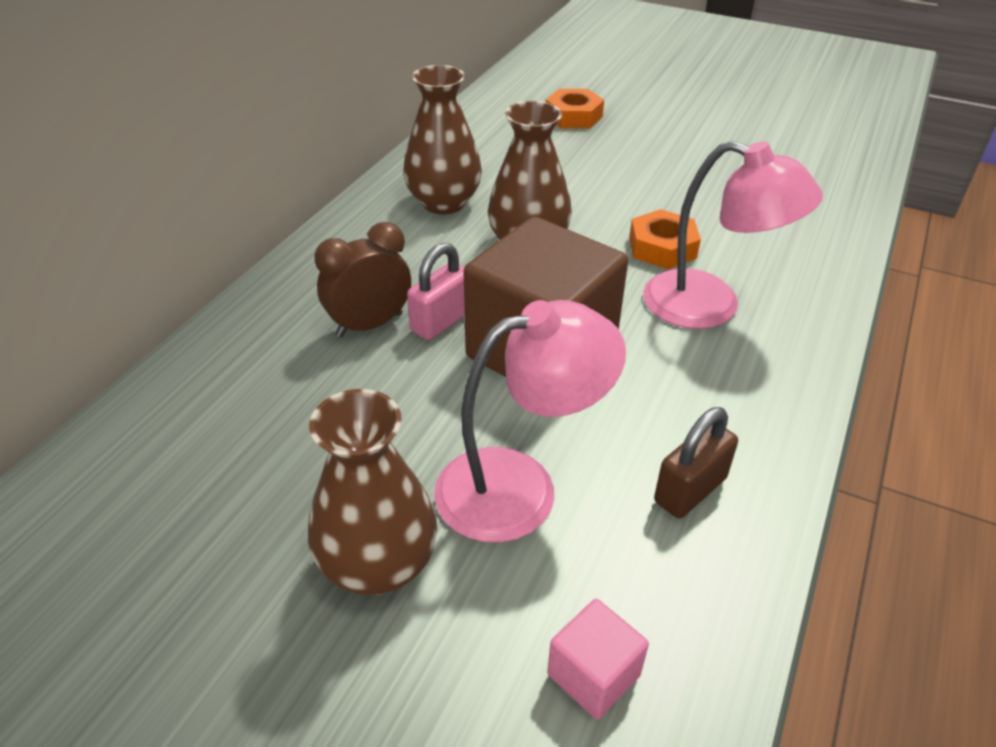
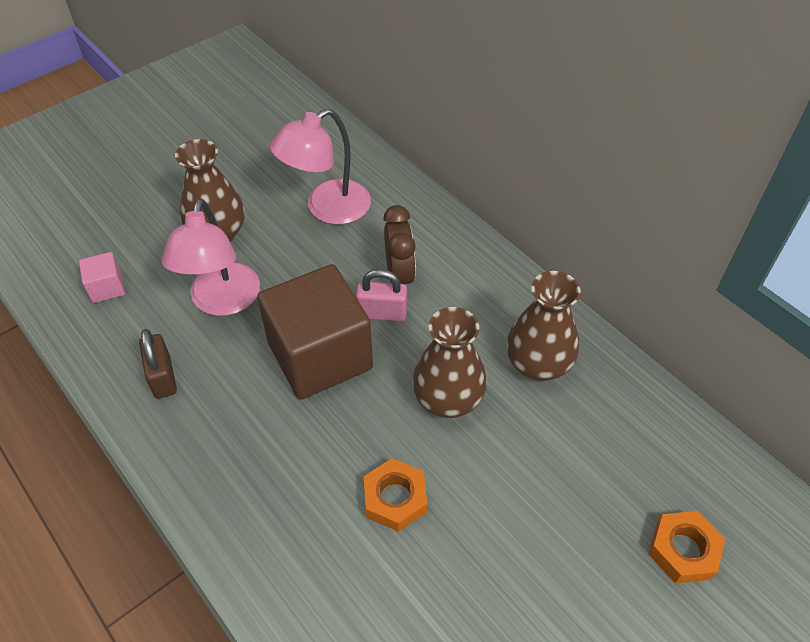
camera: 115 degrees right, 10 degrees up
pink padlock [407,243,465,340] -> pink padlock turned 60 degrees counterclockwise [356,269,407,321]
pink lamp [643,140,823,329] -> pink lamp moved to [270,109,371,225]

